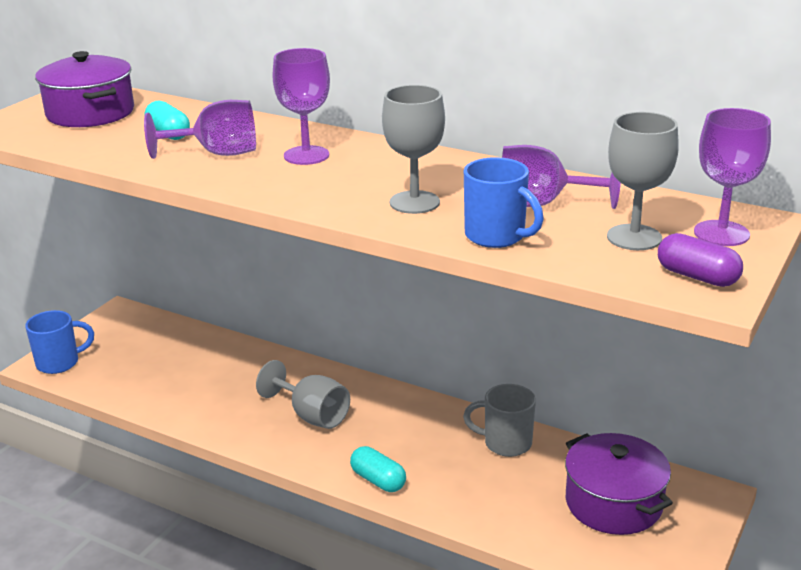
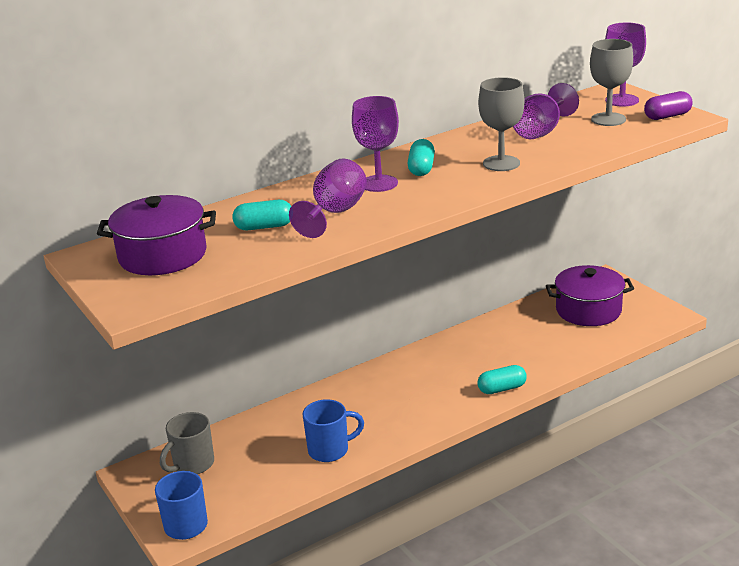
camera: 60 degrees left, 0 degrees up
grey goblet [256,360,350,429] -> none
grey mug [463,384,536,457] -> grey mug moved to [160,412,214,474]
blue mug [464,157,544,248] -> blue mug moved to [303,399,364,462]
none -> turquoise capsule [407,139,435,176]

